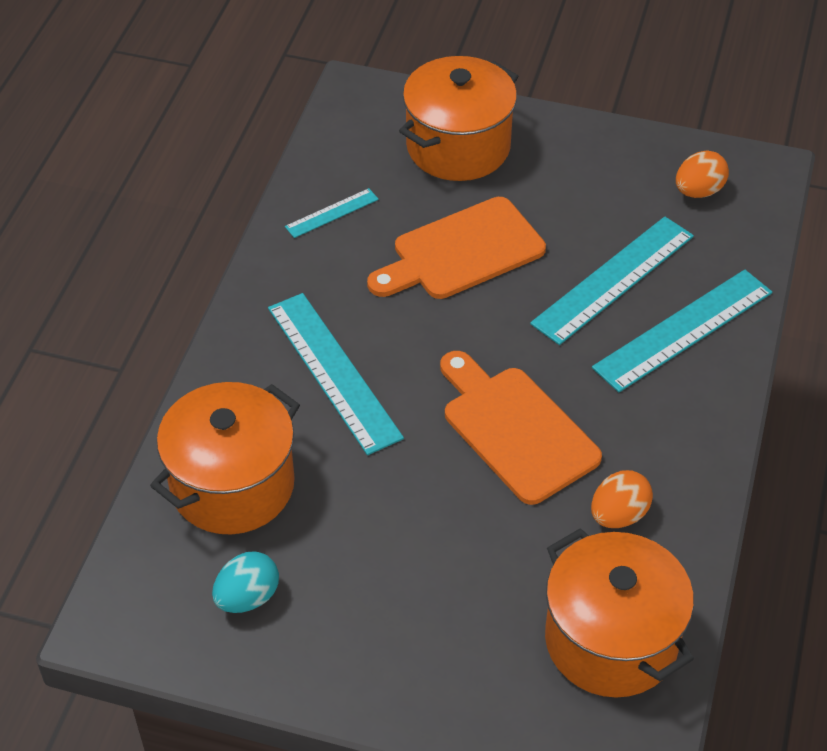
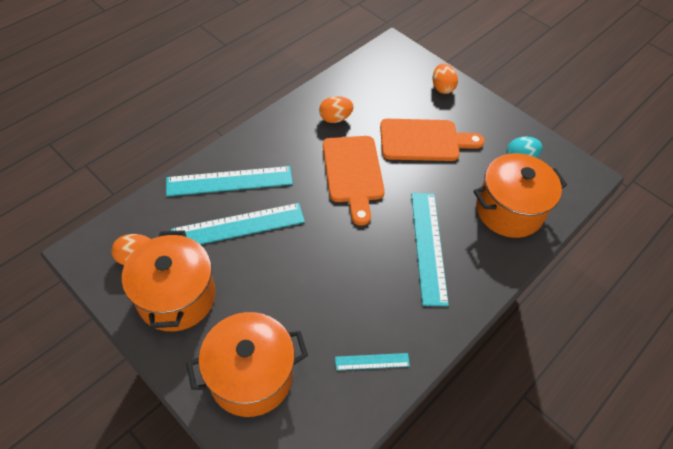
camera: 155 degrees left, 5 degrees up
orange cutting board [367,197,546,299] -> orange cutting board moved to [380,119,485,161]
orange pot [545,528,694,698] -> orange pot moved to [122,230,216,331]
none -> orange egg [433,63,458,94]

